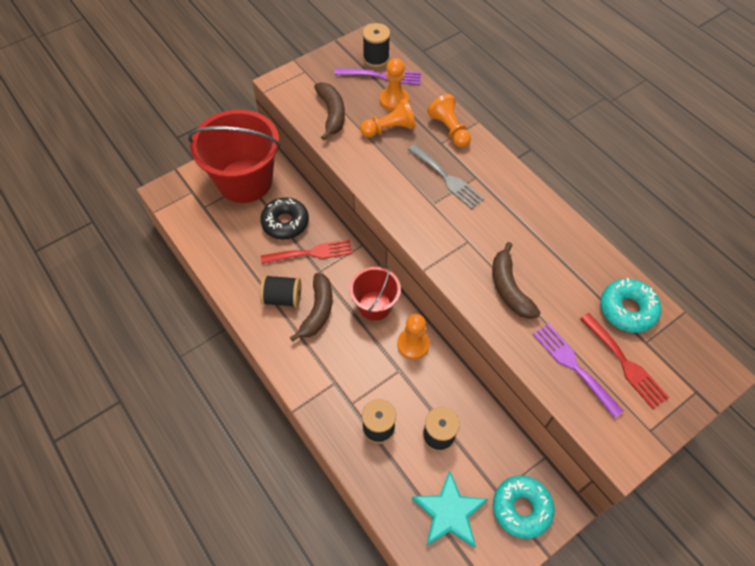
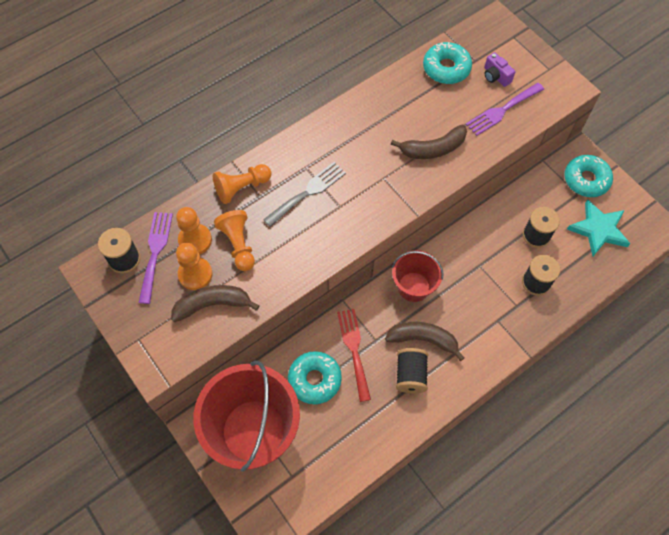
camera: 90 degrees left, 5 degrees up
black donut [260,197,309,239] -> turquoise donut [288,351,342,404]
orange pawn [397,314,430,360] -> orange pawn moved to [176,243,212,290]
red fork [580,313,669,409] -> purple camera [484,52,515,87]

